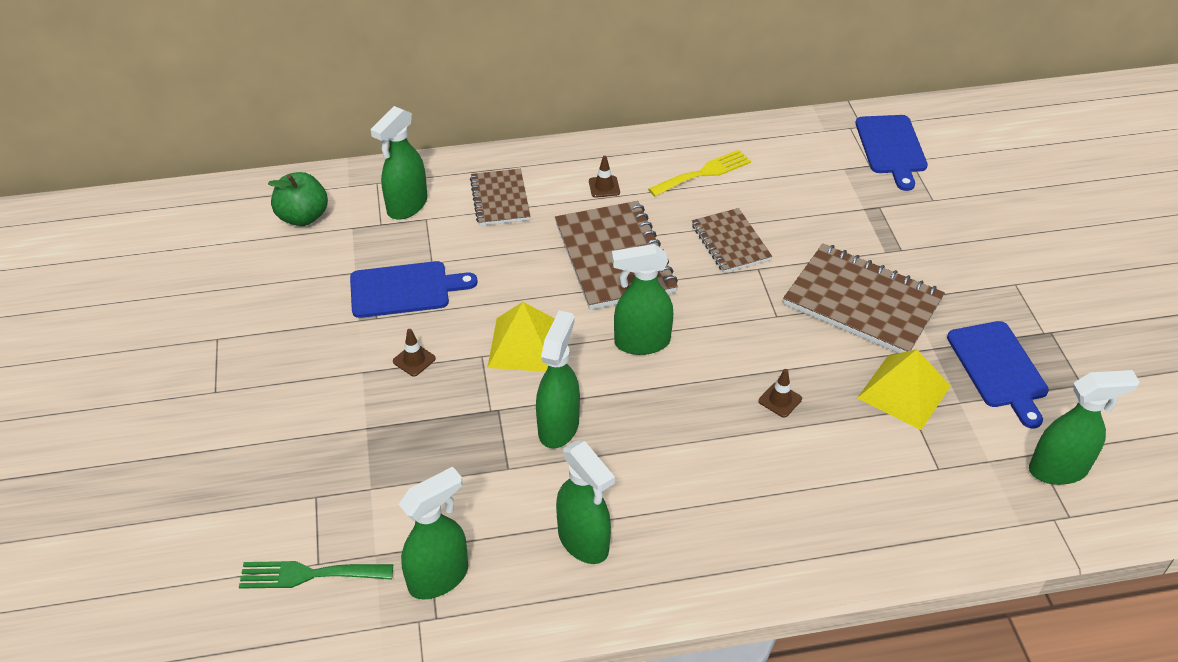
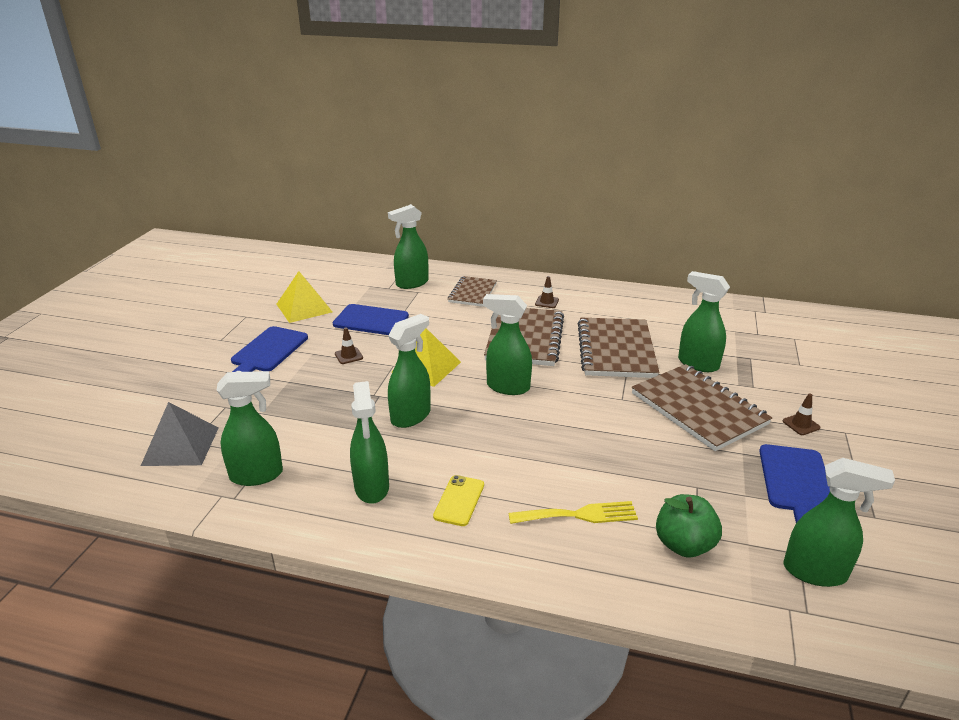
camera: 25 degrees right, 15 degrees down
green fork [239,561,393,589] -> grey pyramid [141,402,219,466]
green apple [268,172,328,226] -> green apple moved to [656,494,722,557]
yellow fork [648,150,751,197] -> yellow fork moved to [508,501,638,524]
brown notebook [692,208,772,273] -> brown notebook [577,317,660,378], size x1.67
brown traffic cone [759,369,802,418] -> brown traffic cone moved to [783,393,821,435]
blue cutting board [855,115,928,191] -> blue cutting board moved to [231,326,308,372]
yellow pyramid [857,349,951,430] -> yellow pyramid moved to [277,271,332,323]
none -> yellow phone [433,475,484,526]
none -> green spray bottle [678,271,730,372]

